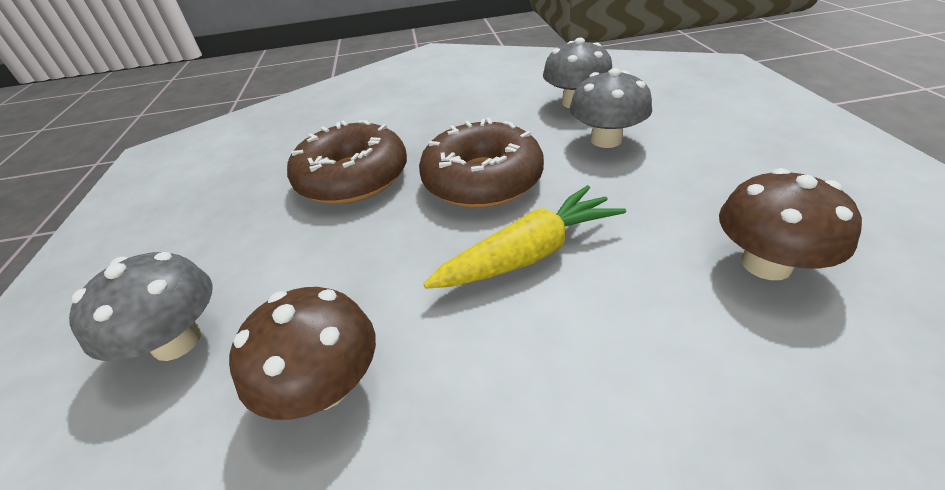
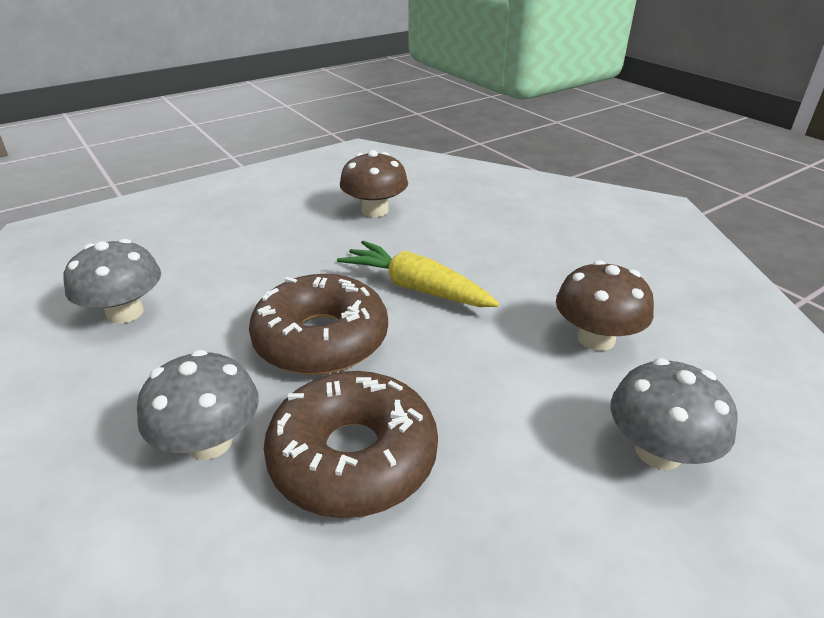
camera: 120 degrees left, 5 degrees down
grey mushroom [569,68,652,148] -> grey mushroom moved to [137,350,259,460]

